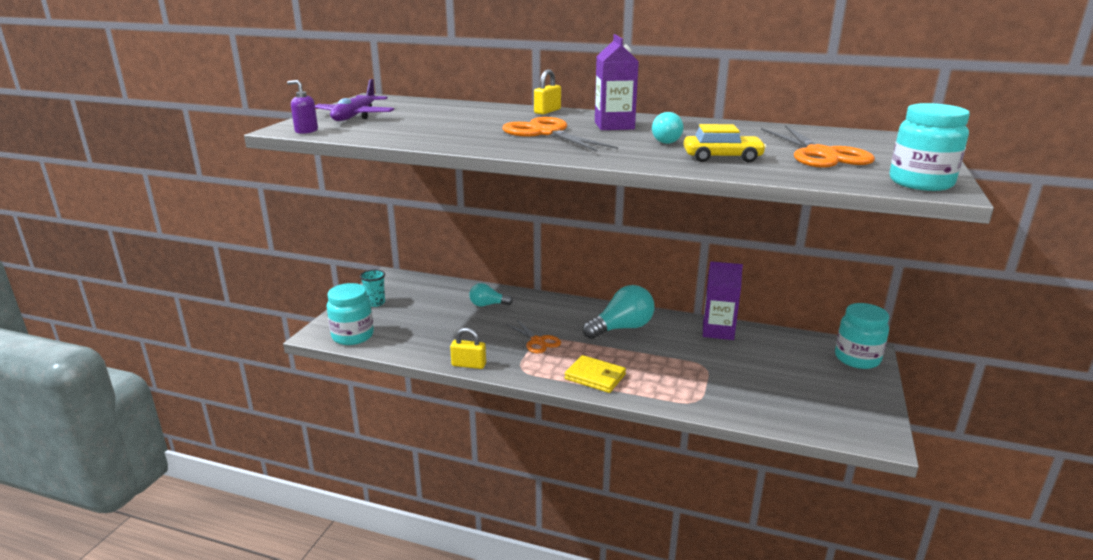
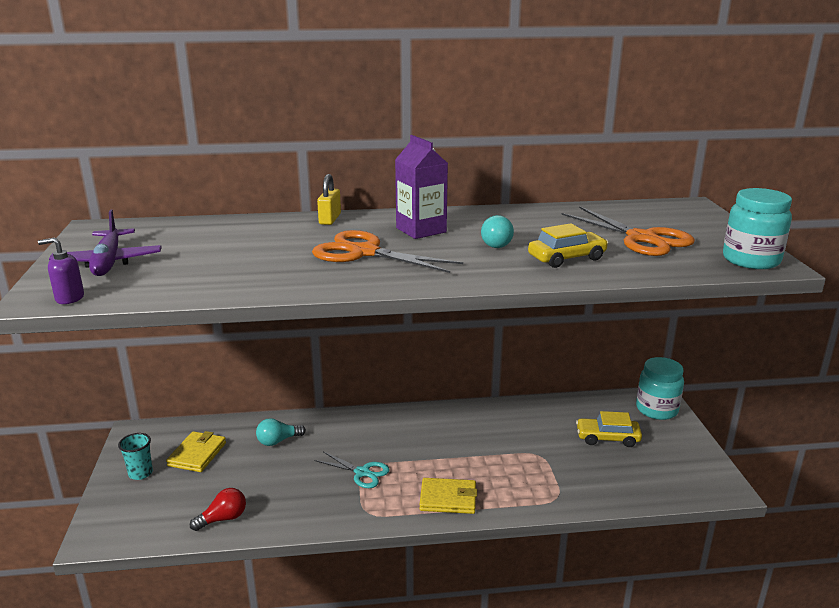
camera: 25 degrees left, 0 degrees up
turquoise jar [327,283,374,345] -> none
yellow padlock [450,328,486,369] -> none
orange scissors [506,319,561,353] -> turquoise scissors [315,451,390,488]
turquoise light bulb [582,285,654,339] -> none
purple carton [703,261,743,340] -> none
none -> yellow wallet [166,431,226,472]
none -> red light bulb [190,488,246,531]
none -> yellow car [576,411,642,447]

